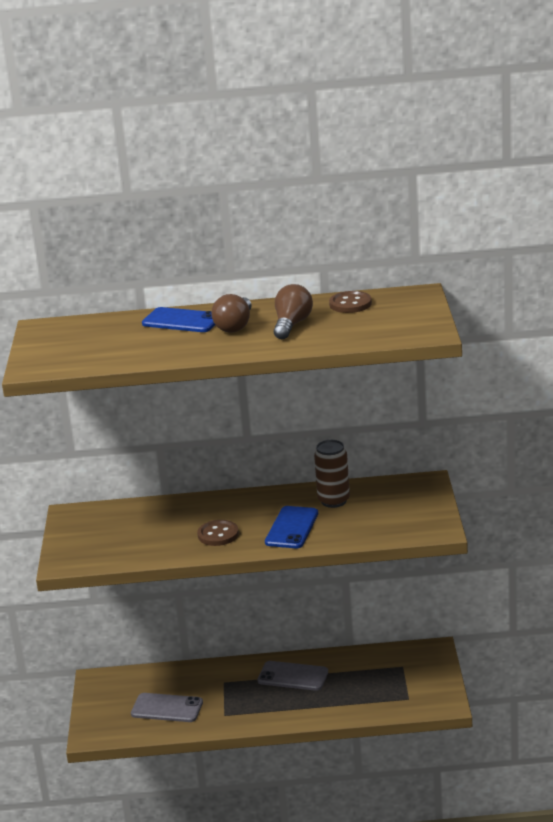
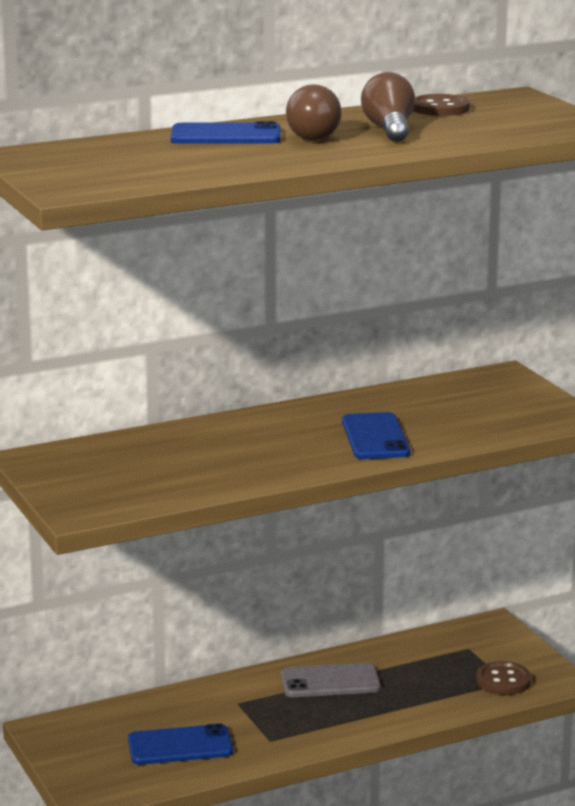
camera: 25 degrees left, 5 degrees down
grey phone [131,693,203,722] -> blue phone [128,723,233,765]
brown button [197,520,239,546] -> brown button moved to [476,661,531,695]
brown can [314,440,350,508] -> none

